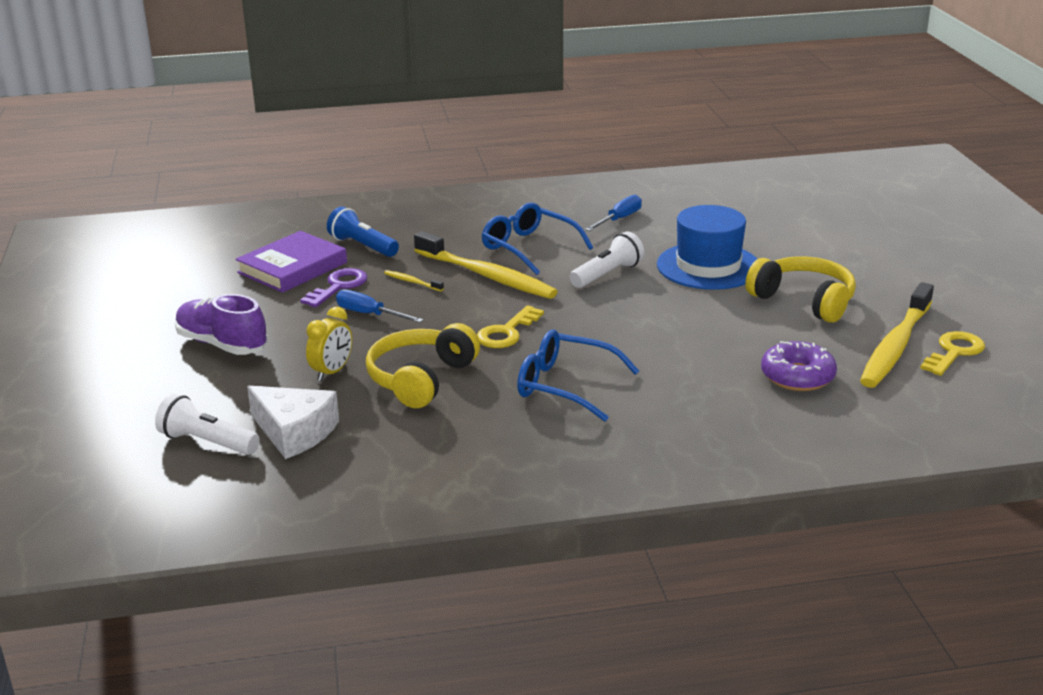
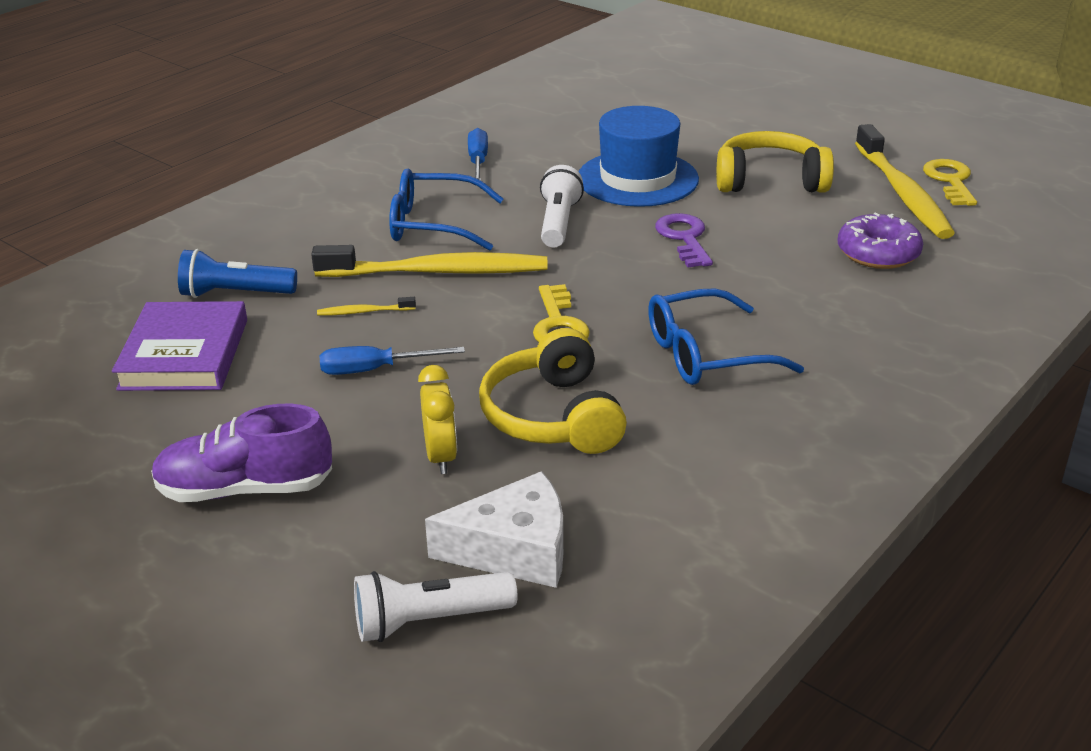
camera: 40 degrees left, 5 degrees up
purple key [300,268,368,307] -> purple key moved to [655,213,713,267]

